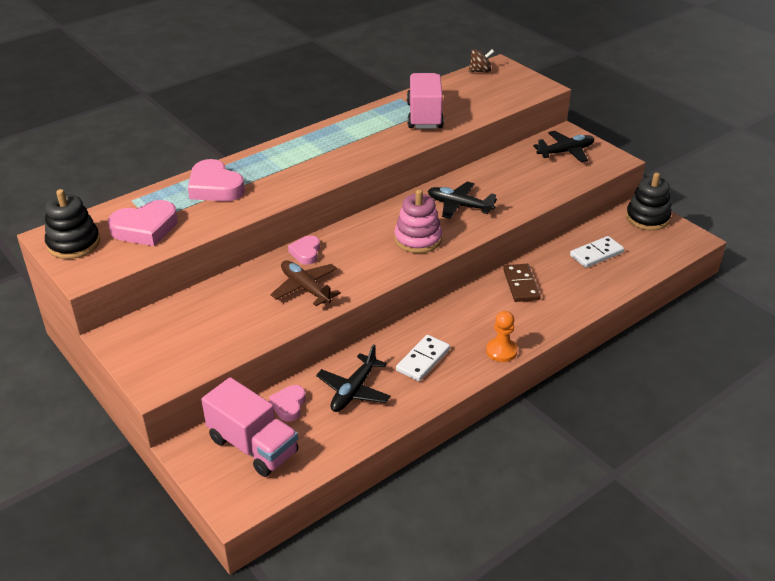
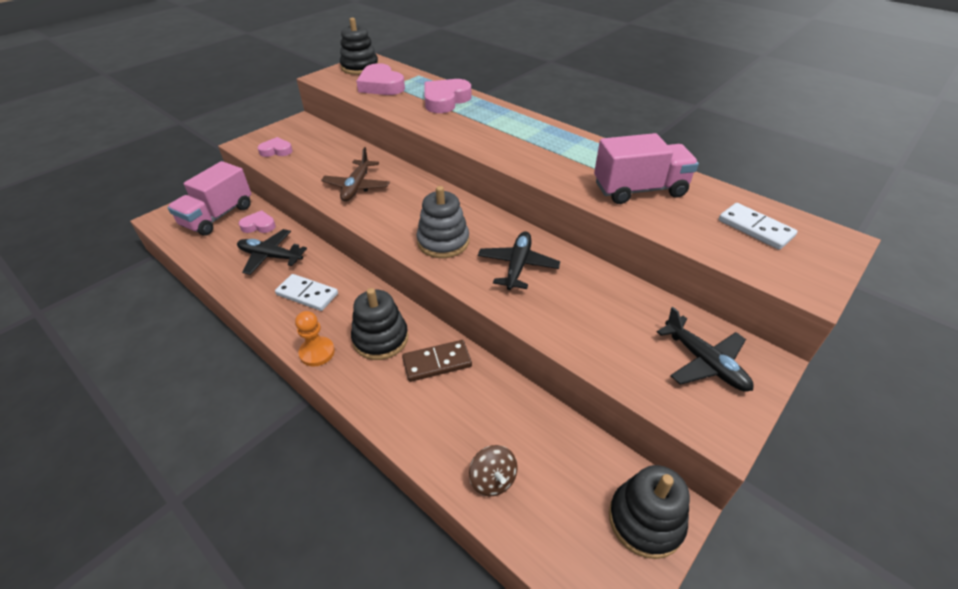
camera: 80 degrees right, 5 degrees up
brown plane [270,260,341,306] -> brown plane turned 150 degrees clockwise [321,147,390,201]
pink heart [288,235,320,265] -> pink heart moved to [258,137,293,157]
pink stacking toy [394,189,442,253] -> grey stacking toy [416,186,469,258]
brown spinning top [469,49,494,73] -> brown spinning top moved to [469,445,518,497]
white domino [570,236,624,268] -> white domino moved to [719,203,797,250]
none -> black stacking toy [351,288,408,360]

